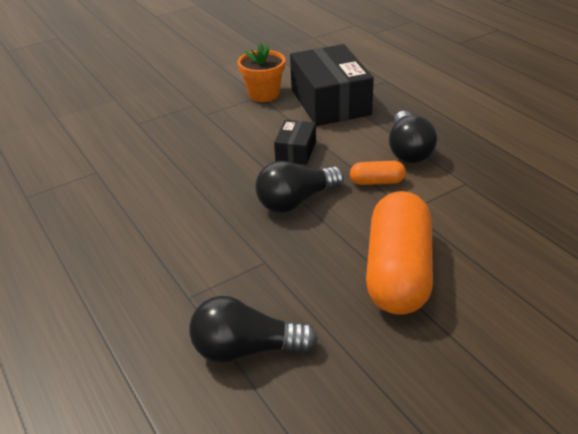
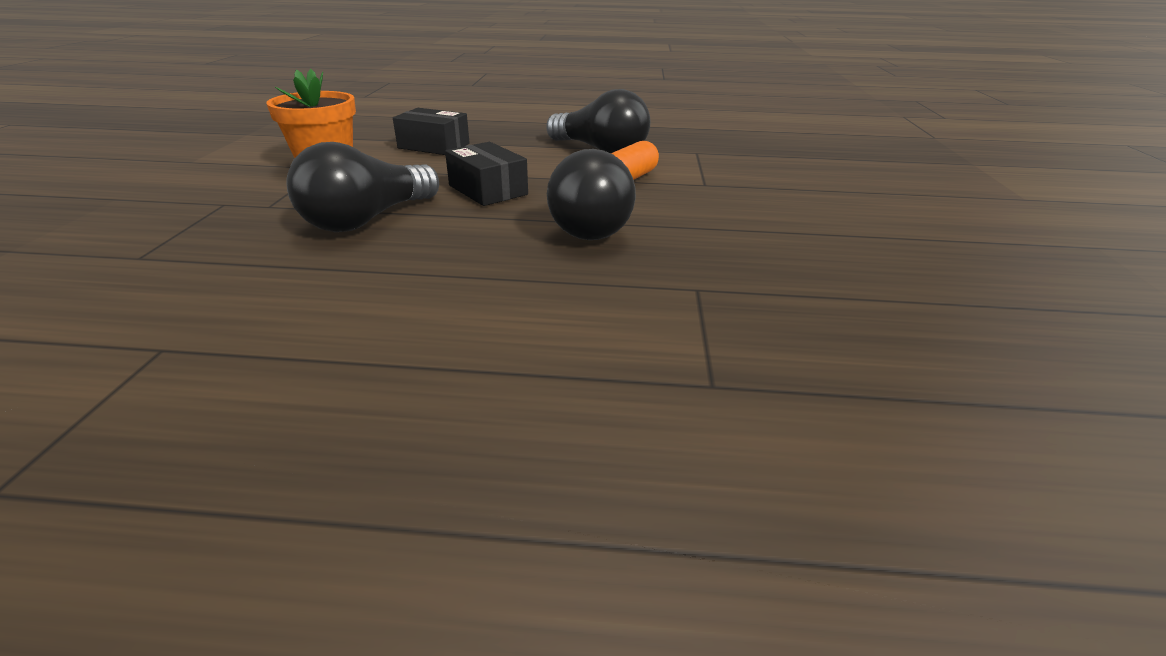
camera: 55 degrees left, 5 degrees down
black light bulb [189,296,318,363] -> black light bulb moved to [287,142,439,232]
black box [290,44,374,126] -> black box [393,108,470,155], size x0.50
orange capsule [366,191,433,315] -> none

